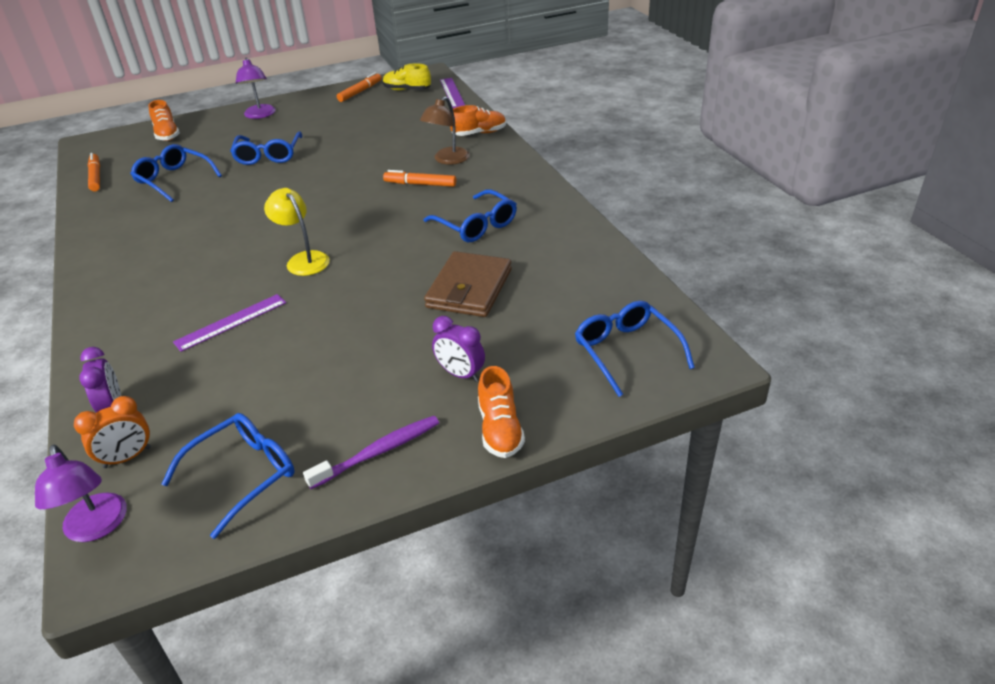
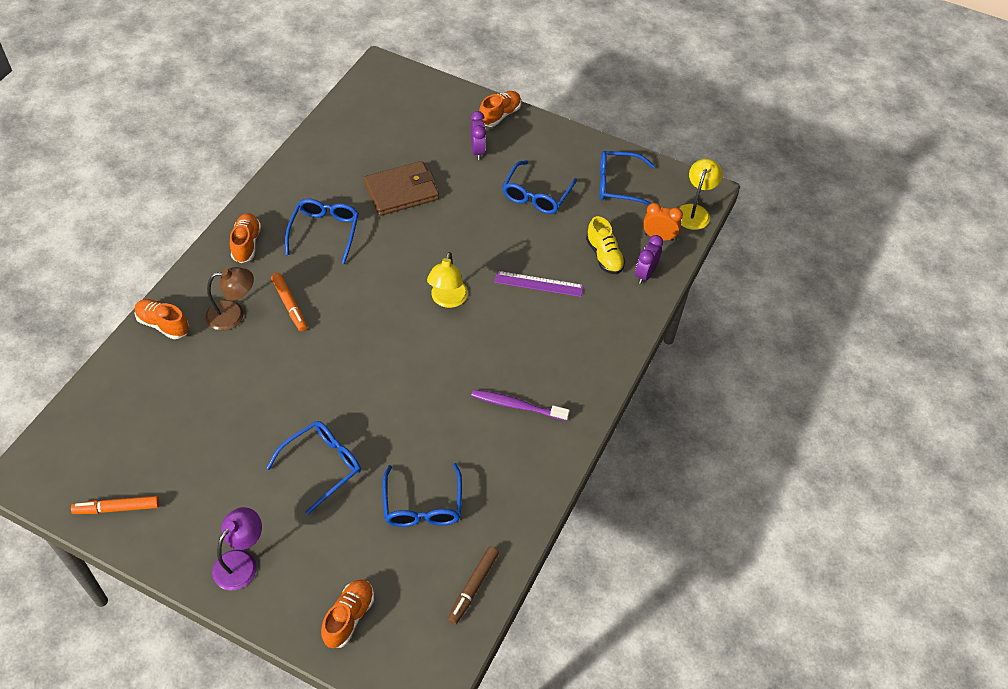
camera: 135 degrees left, 15 degrees up
purple lamp [35,444,127,542] -> yellow lamp [679,159,722,230]
orange marker [88,153,100,191] -> brown marker [448,547,499,625]
purple toothbrush [303,416,439,489] -> purple toothbrush moved to [471,389,570,421]
yellow shoe [383,63,431,90] -> yellow shoe moved to [586,216,625,274]
purple ruler [440,78,465,108] -> none
blue glasses [575,301,695,397] -> blue glasses moved to [502,161,577,214]
none -> orange shoe [230,213,261,263]

